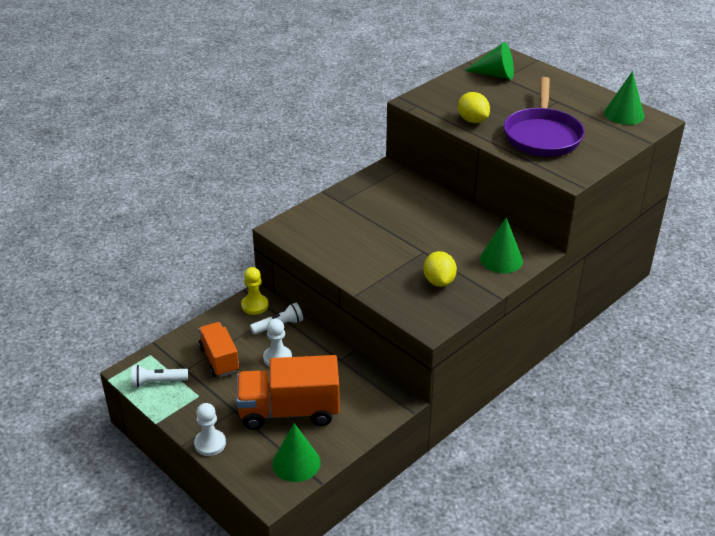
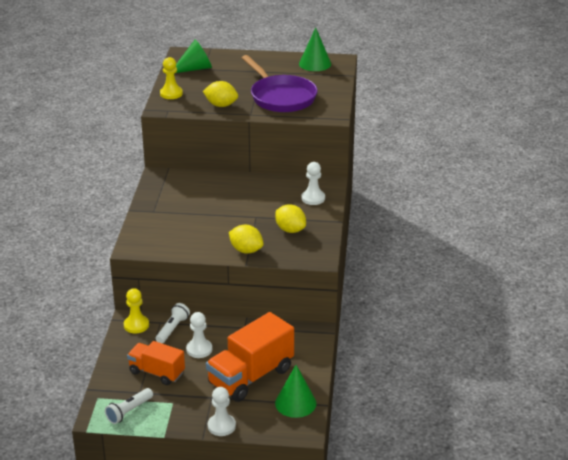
camera: 40 degrees left, 5 degrees down
green cone [480,217,523,273] -> white pawn [302,162,325,205]
none -> yellow pawn [160,57,183,99]
none -> yellow lemon [229,225,264,254]

